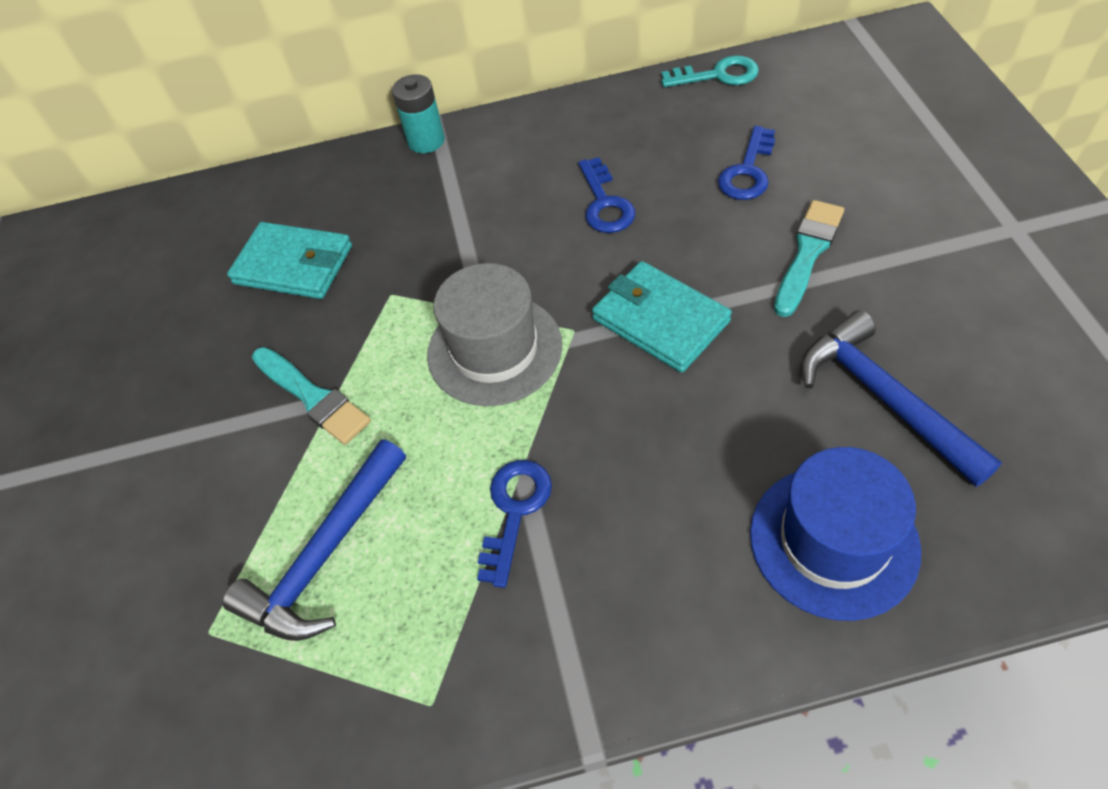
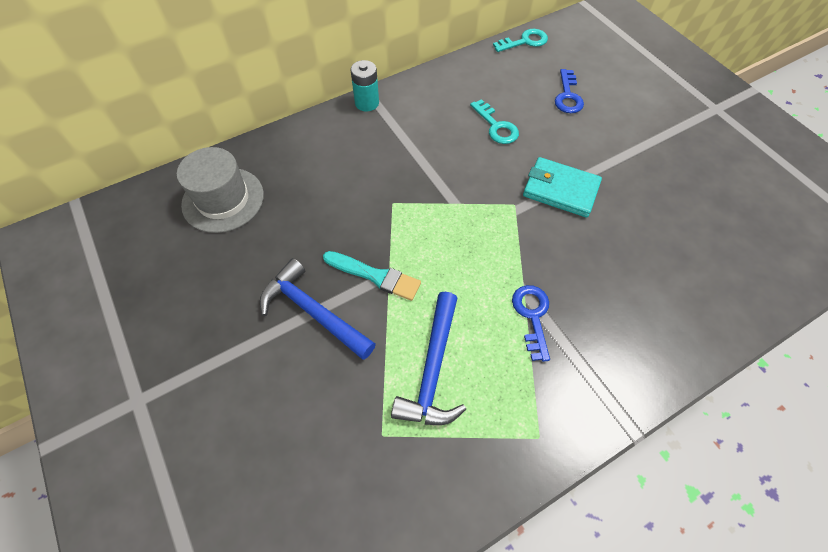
camera: 25 degrees left, 5 degrees up
turquoise wallet [227,222,352,299] -> none
grey hat [427,263,562,406] -> grey hat moved to [177,147,264,233]
blue key [578,157,635,233] -> turquoise key [470,99,519,144]
blue hat [750,447,921,621] -> none
turquoise brush [774,200,844,317] -> none
blue hammer [801,310,1002,487] -> blue hammer moved to [260,258,376,360]

